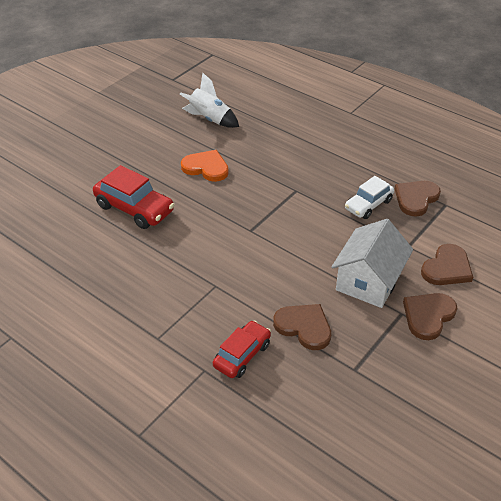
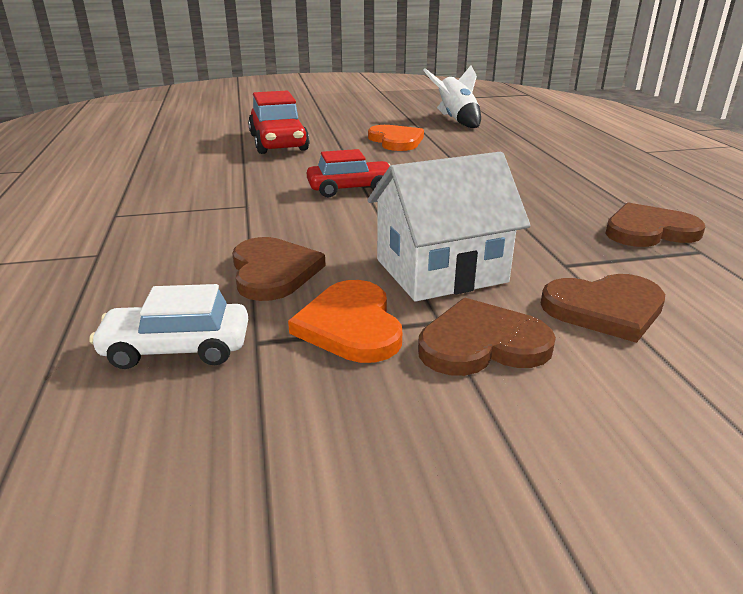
camera: 40 degrees right, 15 degrees down
red car [213,320,271,378] -> red car moved to [307,149,391,197]
white car [345,176,394,219] -> white car moved to [89,284,248,369]
none -> orange heart [288,280,402,363]

